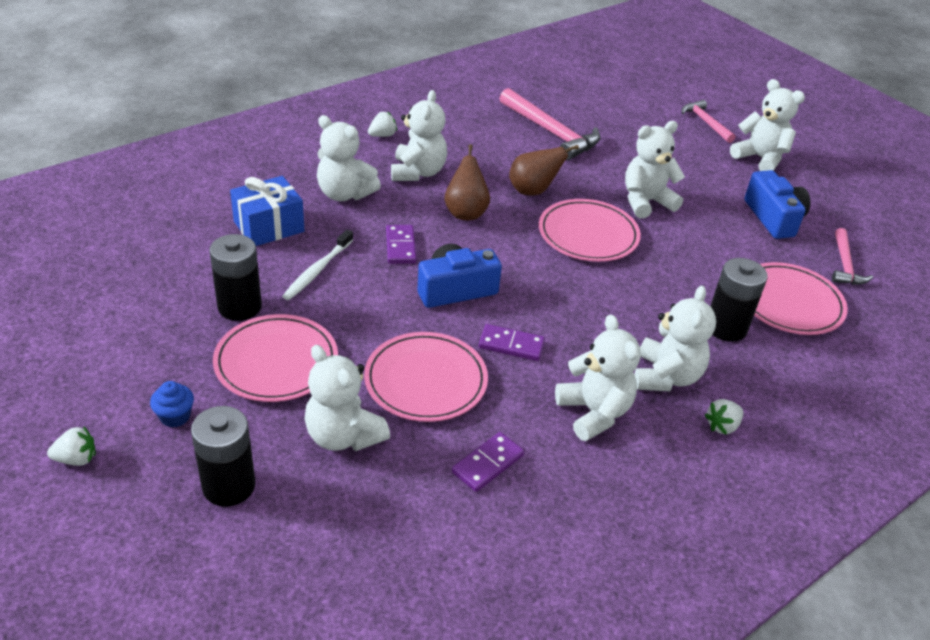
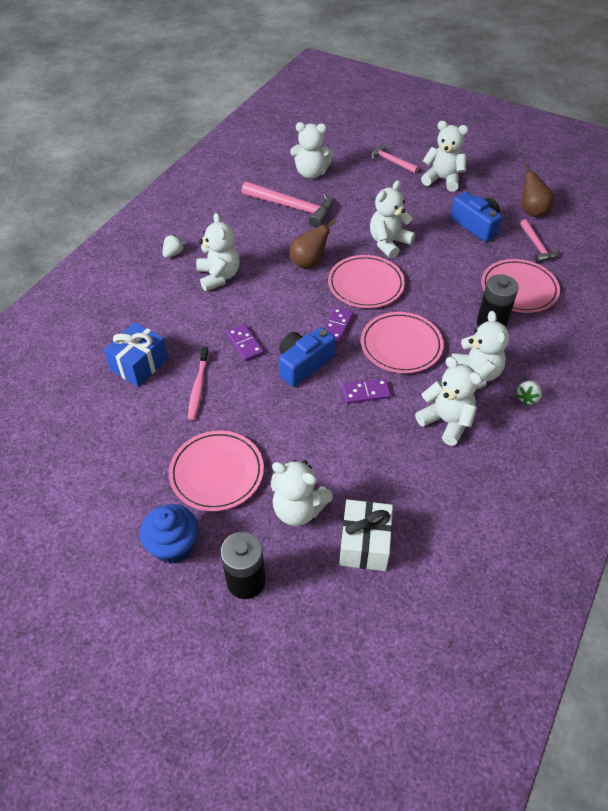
camera: 20 degrees left, 10 degrees up
white strawberry [47,426,96,466] -> none
blue cupcake [150,381,194,427] -> blue cupcake [140,504,199,564], size x1.76
black battery [209,234,262,321] -> none
white toothbrush [282,230,353,300] -> pink toothbrush [188,346,209,420]
white teddy bear [317,115,381,201] -> white teddy bear moved to [290,122,334,179]
pink plate [364,332,488,422] -> pink plate moved to [361,312,444,373]
brown pear [444,144,490,220] -> brown pear moved to [522,163,554,217]
purple domino [452,432,524,492] -> purple domino moved to [324,307,353,343]
none -> white gift [339,499,393,571]

